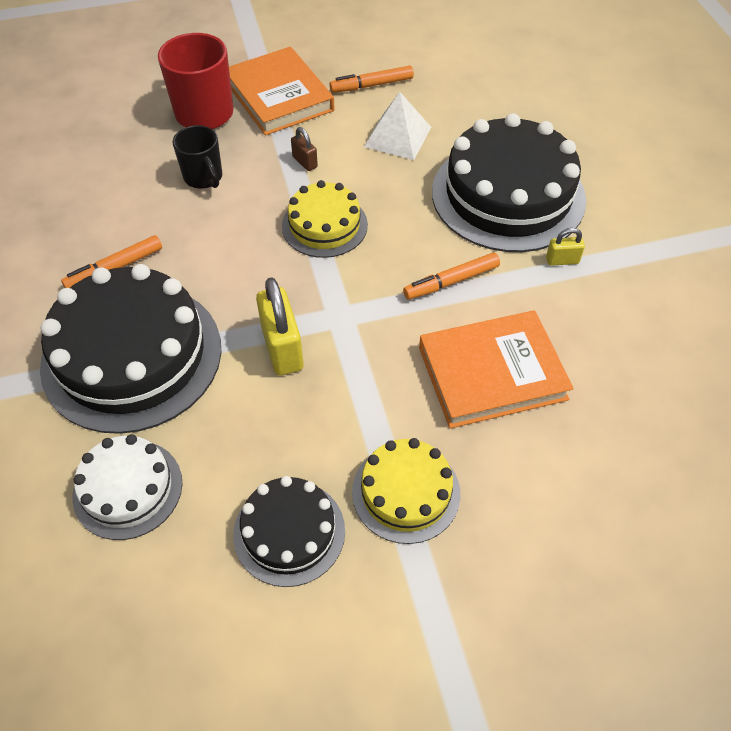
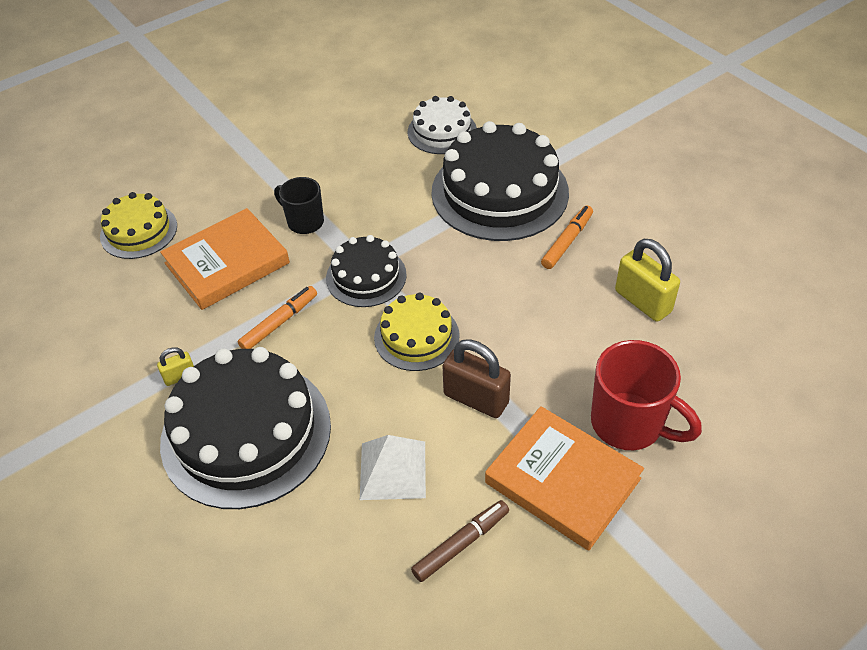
camera: 160 degrees right, 5 degrees down
black mug [173,125,222,189] -> black mug moved to [274,177,324,234]
black cake [233,476,345,587] -> black cake moved to [326,235,407,307]
yellow padlock [256,277,304,375] -> yellow padlock moved to [615,239,680,322]
brown padlock [291,127,318,171] -> brown padlock [442,339,511,418], size x1.94
orange marker [330,66,414,93] -> brown marker [411,500,509,582]
yellow cake [352,438,460,544] -> yellow cake moved to [100,192,177,259]

